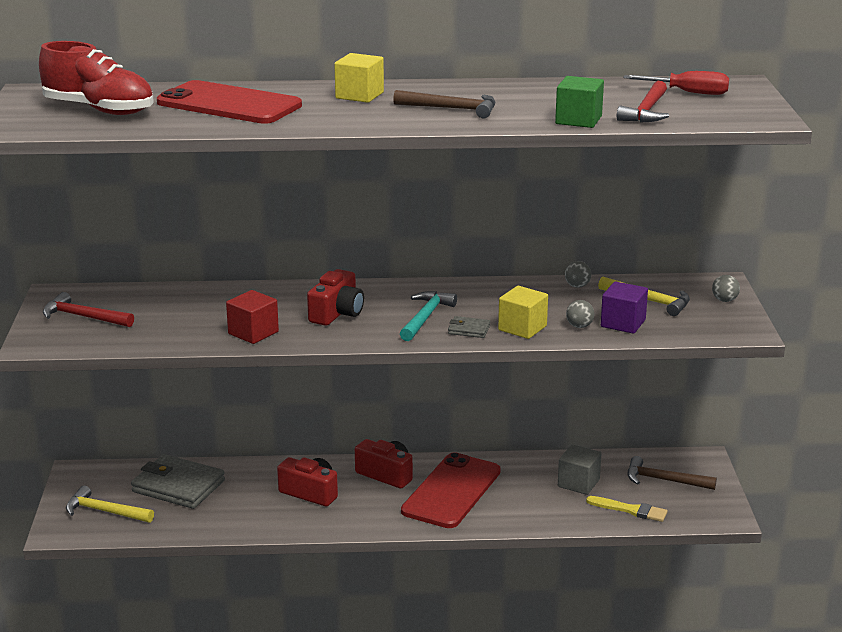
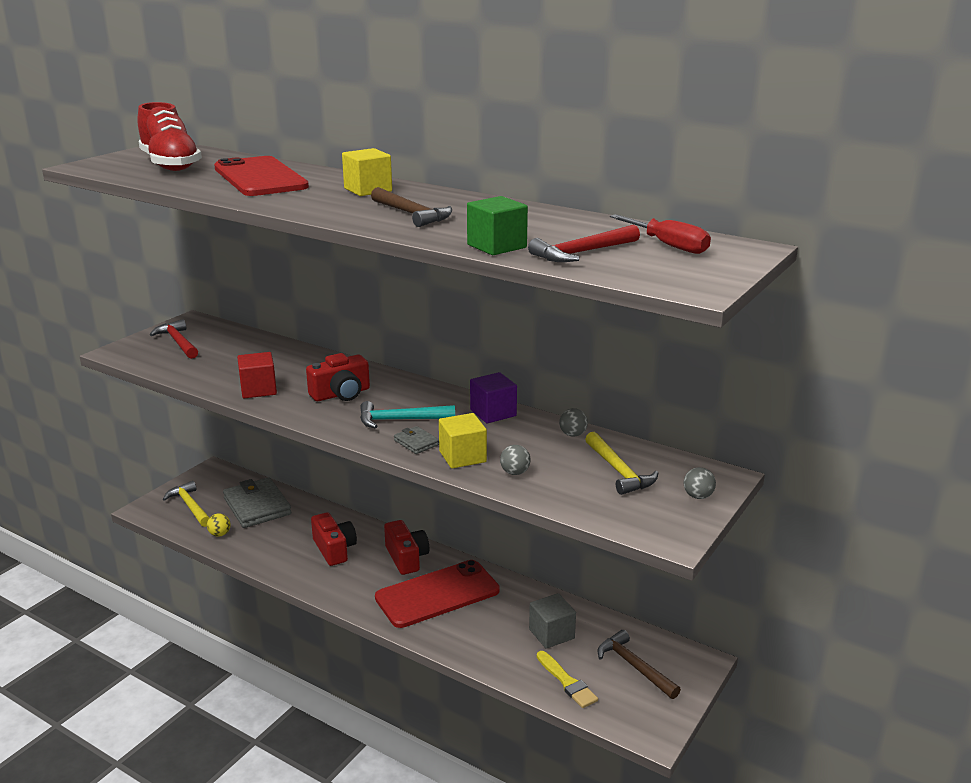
camera: 35 degrees right, 0 degrees up
turquoise hammer [400,291,457,341] -> turquoise hammer turned 150 degrees counterclockwise [360,401,455,429]
purple cube [601,281,648,334] -> purple cube moved to [470,372,517,423]
none -> yellow ball [207,513,231,537]

